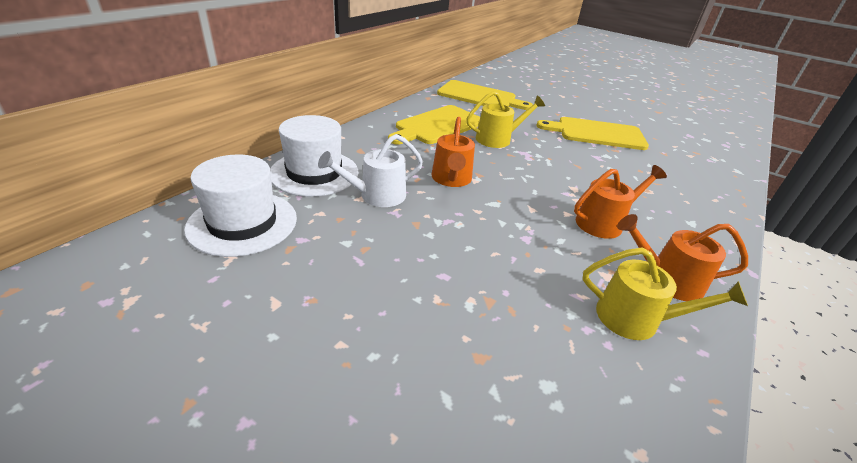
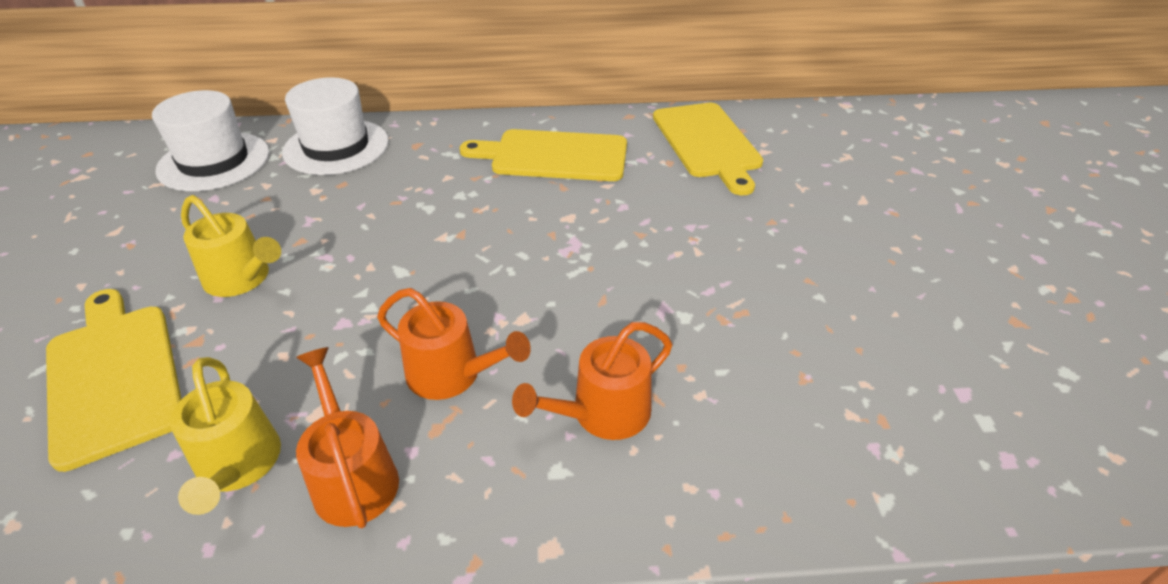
camera: 55 degrees right, 5 degrees up
white watering can [318,134,423,207] -> none
orange watering can [432,117,475,187] -> orange watering can moved to [512,322,672,440]
yellow watering can [466,91,545,148] -> yellow watering can moved to [181,195,281,297]
yellow cutting board [536,117,649,150] -> yellow cutting board moved to [46,289,181,472]

